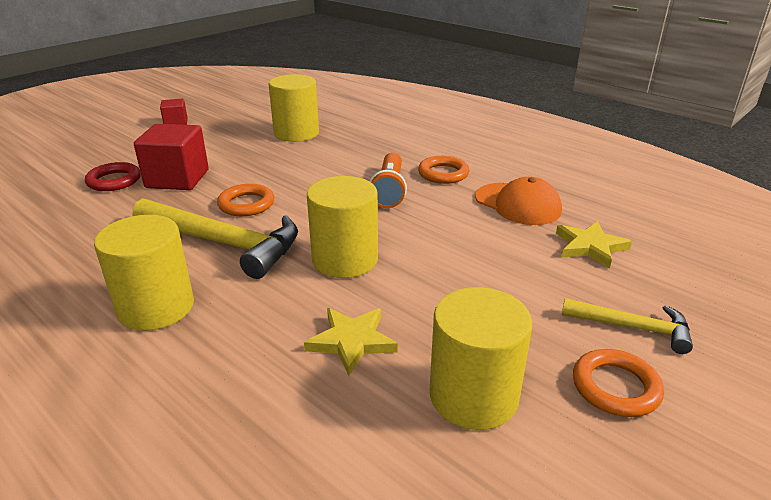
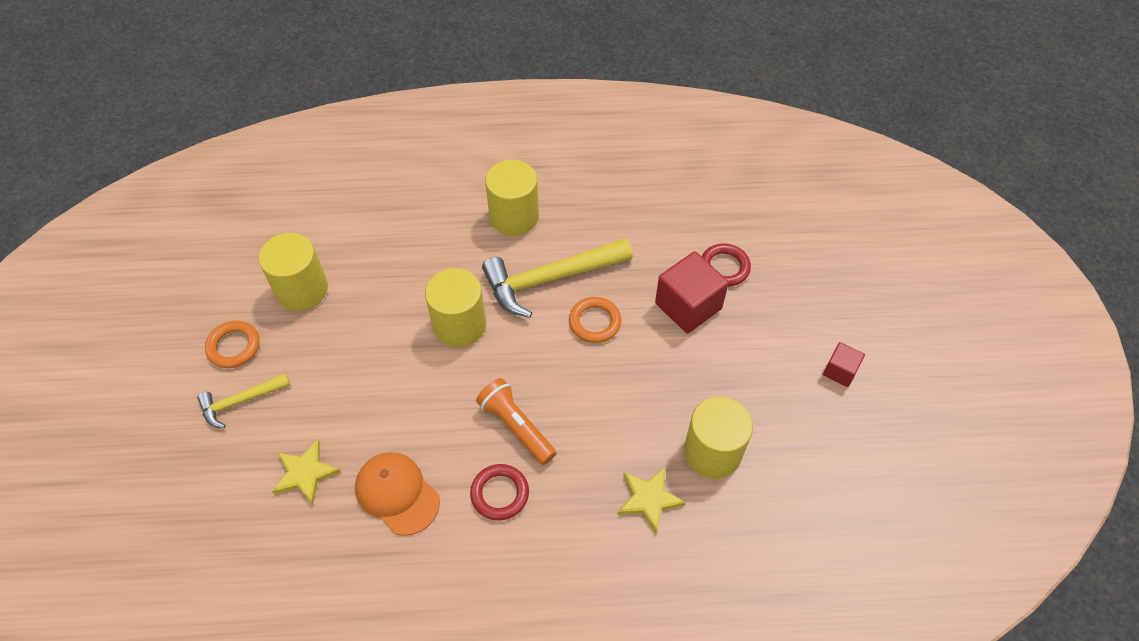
camera: 135 degrees right, 25 degrees up
yellow star [304,308,398,376] -> yellow star moved to [617,467,686,533]
orange ring [418,156,469,184] -> red ring [470,464,529,521]
orange cap [475,177,562,225] -> orange cap turned 45 degrees clockwise [355,452,440,536]

